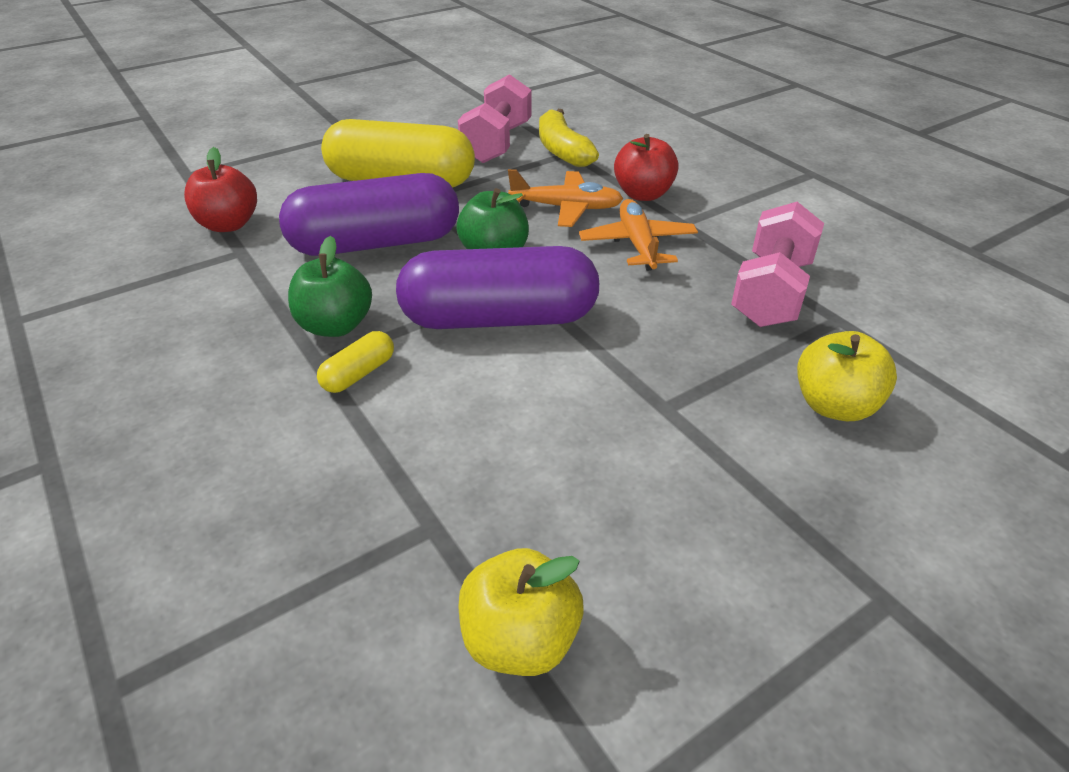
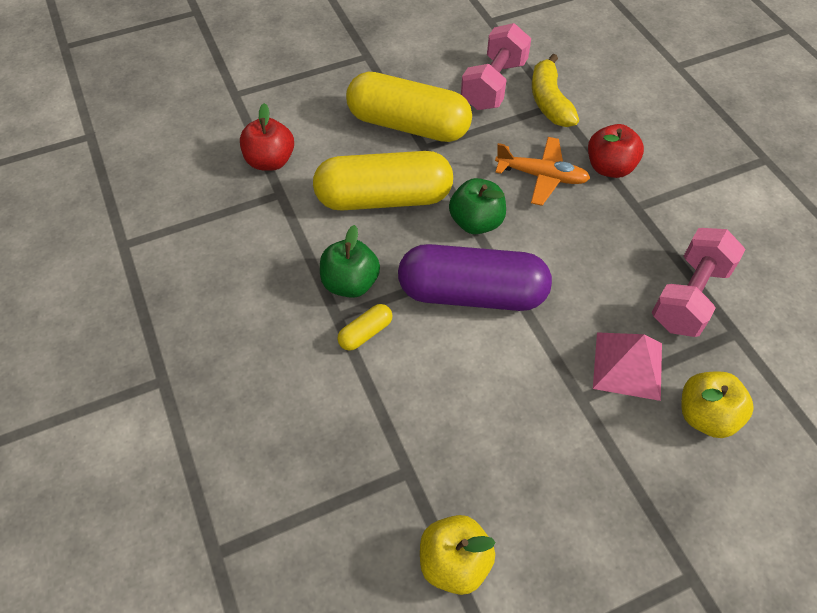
camera: 10 degrees right, 15 degrees up
purple capsule [279,173,459,256] -> yellow capsule [313,151,453,211]
orange plane [579,199,698,271] -> none
none -> pink pyramid [593,332,662,401]

